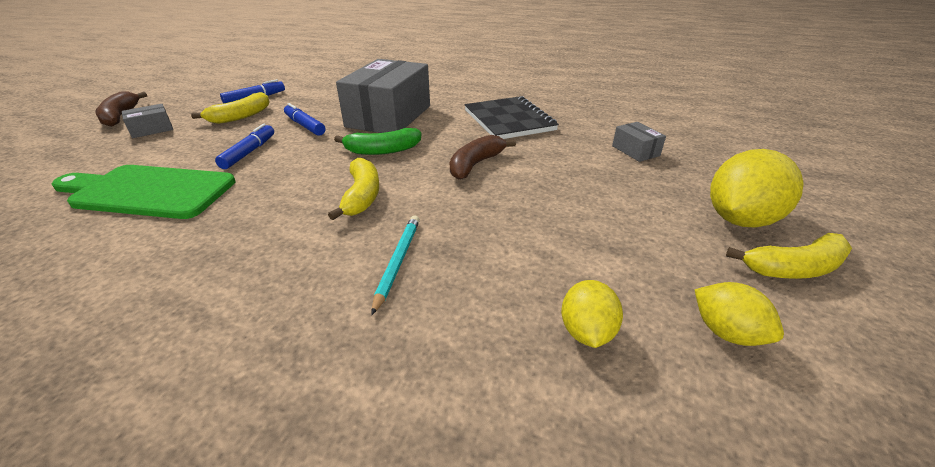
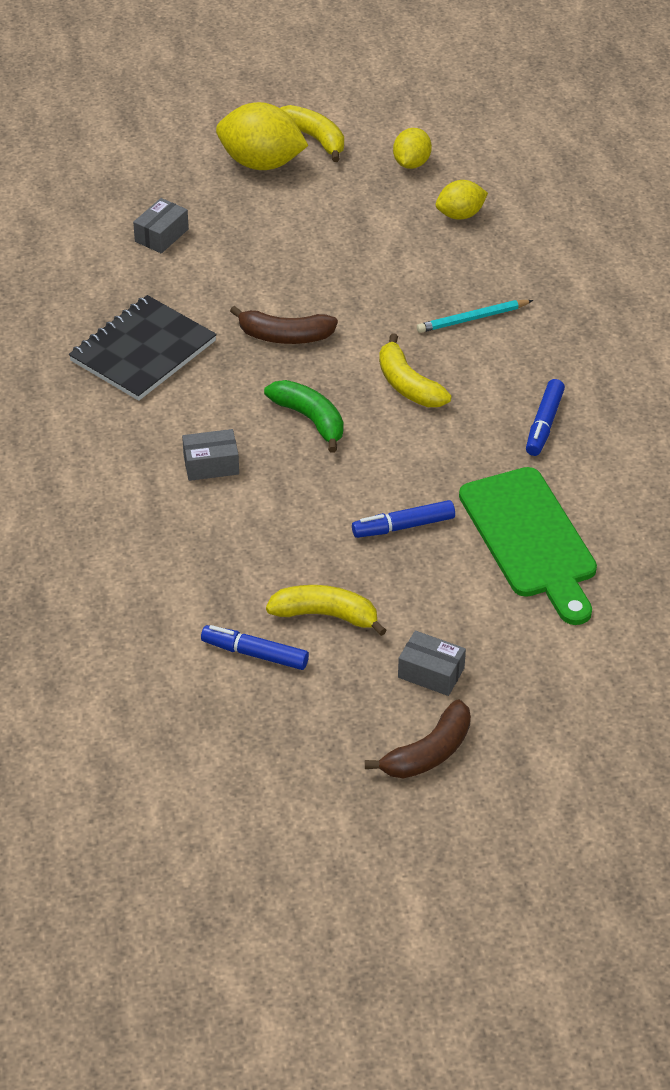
camera: 120 degrees left, 10 degrees up
blue marker [284,103,325,136] -> blue marker moved to [526,379,565,456]
yellow banana [328,158,379,220] -> yellow banana turned 90 degrees counterclockwise [379,333,451,407]
grey box [336,59,430,133] -> grey box [182,429,239,481], size x0.42

